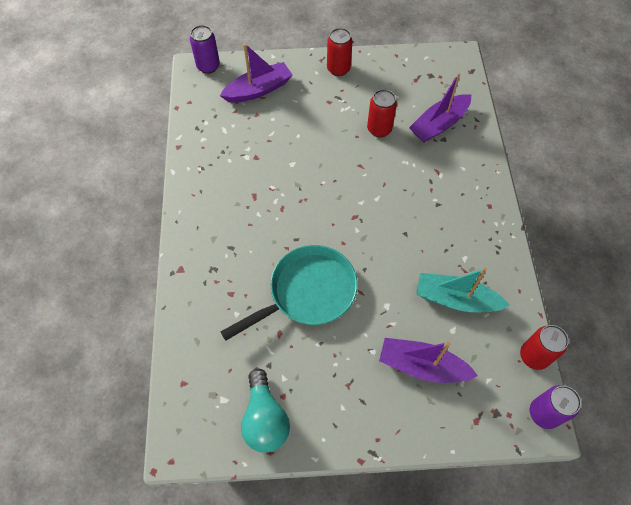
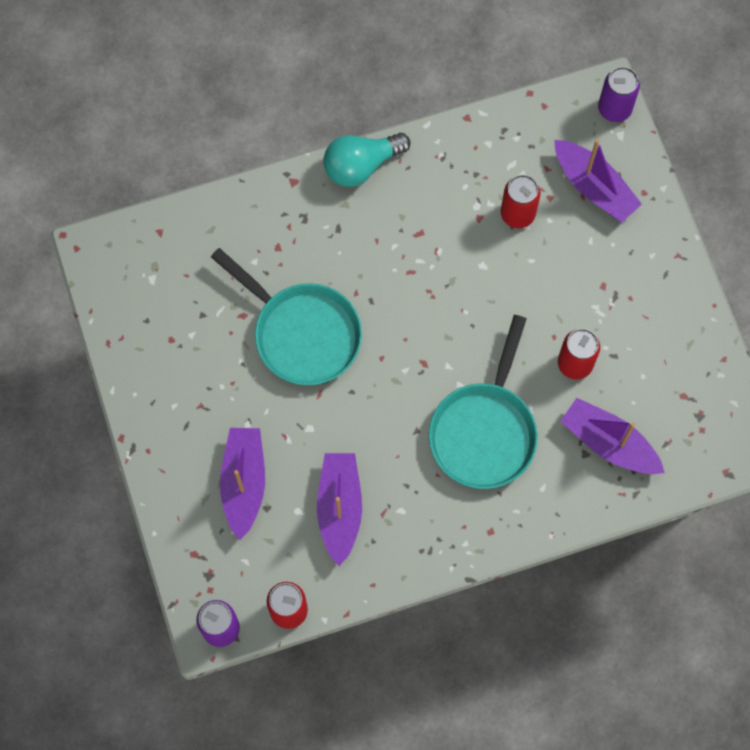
camera: 75 degrees right, 10 degrees up
turquoise light bulb [241,368,290,453] -> turquoise light bulb moved to [323,133,411,187]
red can [327,28,353,76] -> red can moved to [501,175,541,228]
turquoise boat [416,268,510,312] -> purple boat [317,453,362,566]
none -> turquoise pan [429,315,538,489]

